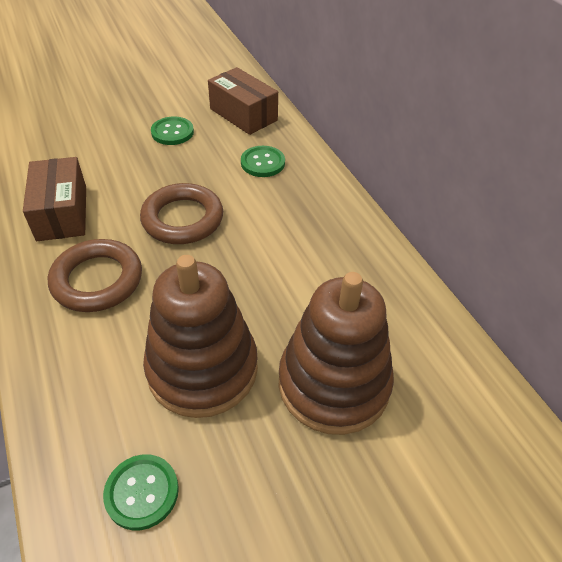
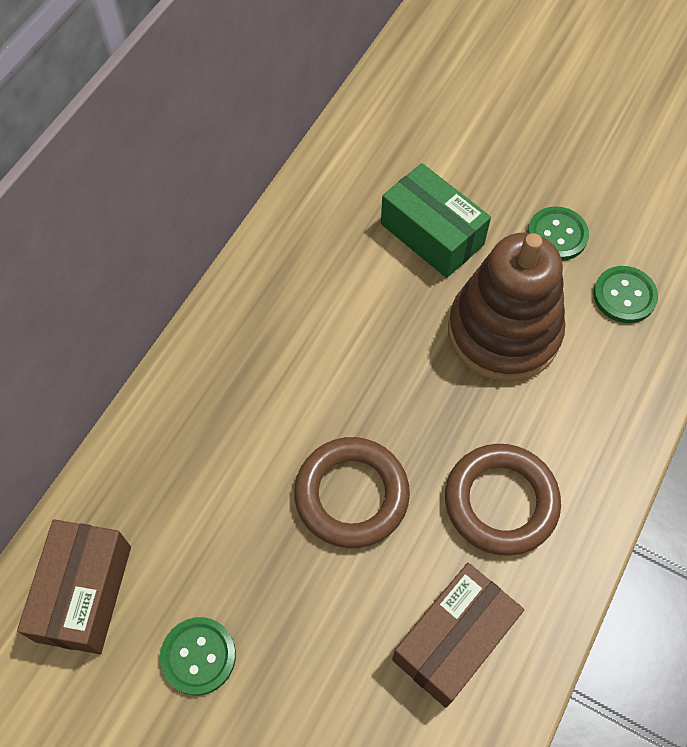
camera: 125 degrees left, 15 degrees up
green button [241,146,285,177] -> green button moved to [527,206,589,261]
brown stacking toy [279,272,394,435] -> green box [381,163,491,278]

